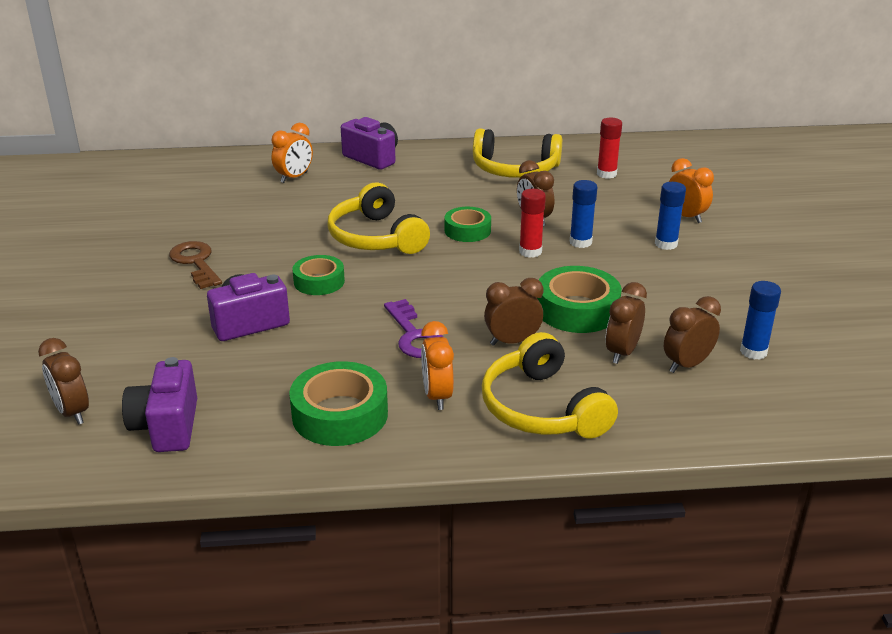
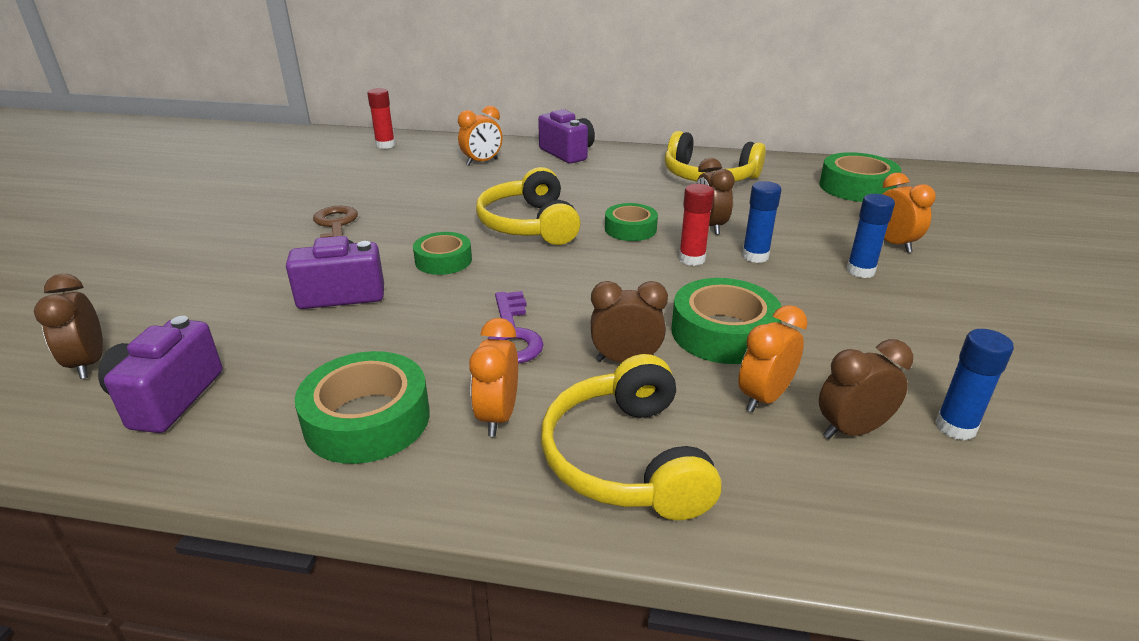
camera: 15 degrees right, 0 degrees up
red glue stick [597,118,622,179] -> red glue stick moved to [367,88,395,149]
brown clock [605,282,647,364] -> orange clock [738,305,808,412]
none -> green tape [820,152,901,202]

